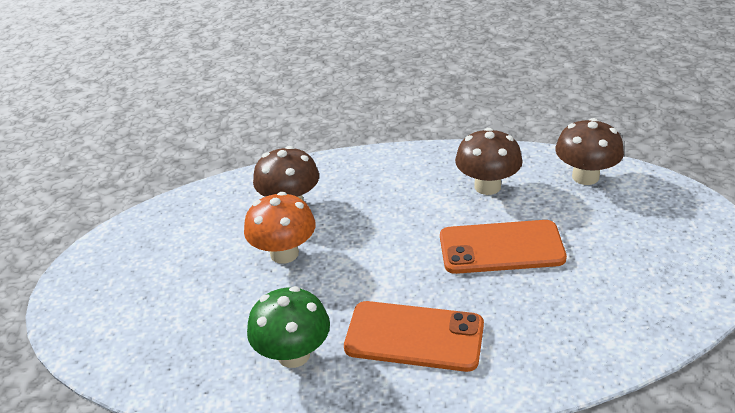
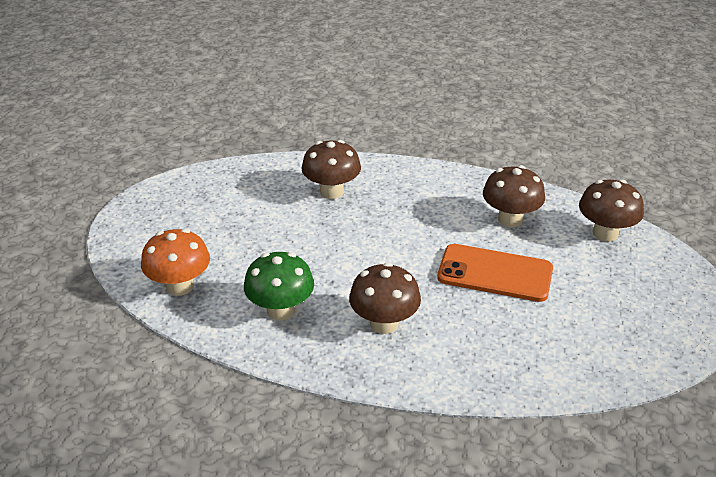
camera: 15 degrees right, 0 degrees up
orange mushroom [244,192,316,264] -> orange mushroom moved to [141,229,210,296]
orange phone [344,301,484,372] -> brown mushroom [349,263,421,334]

